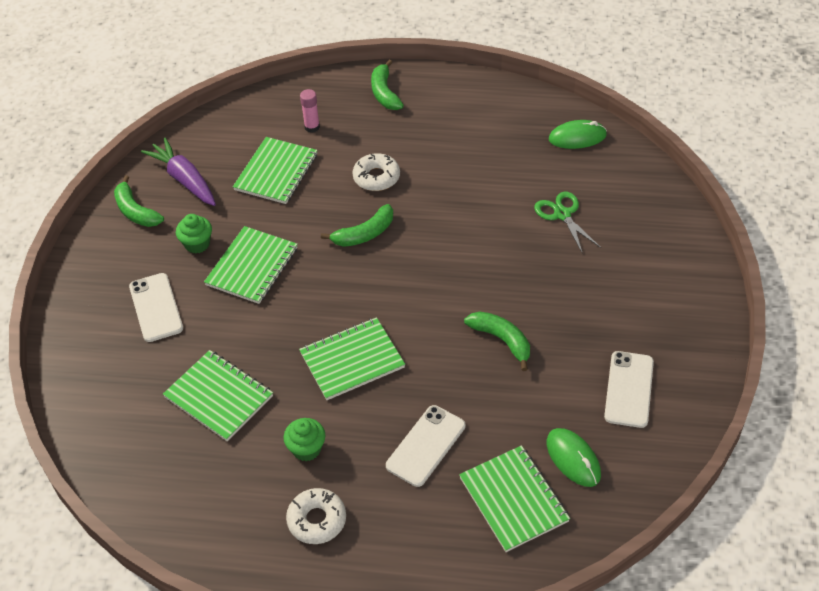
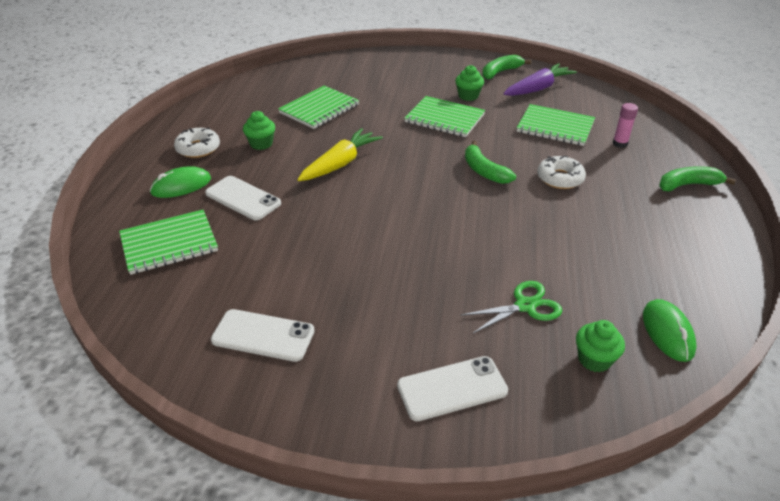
camera: 90 degrees right, 10 degrees down
white phone [129,273,183,342] -> white phone moved to [397,356,508,421]
green notebook [299,317,405,400] -> yellow carrot [297,128,383,181]
green banana [464,311,530,371] -> none
green mouse [547,428,601,487] -> green mouse moved to [150,166,211,198]
none -> green cupcake [576,320,625,372]

